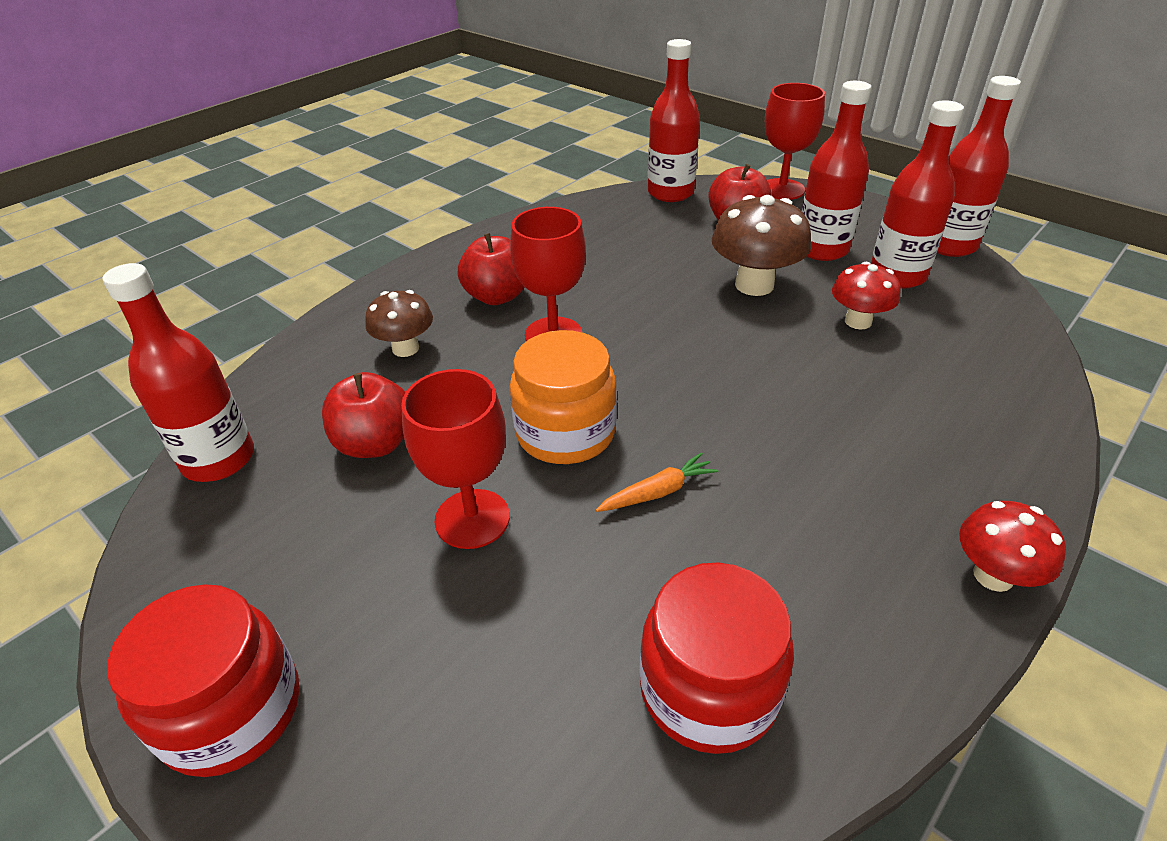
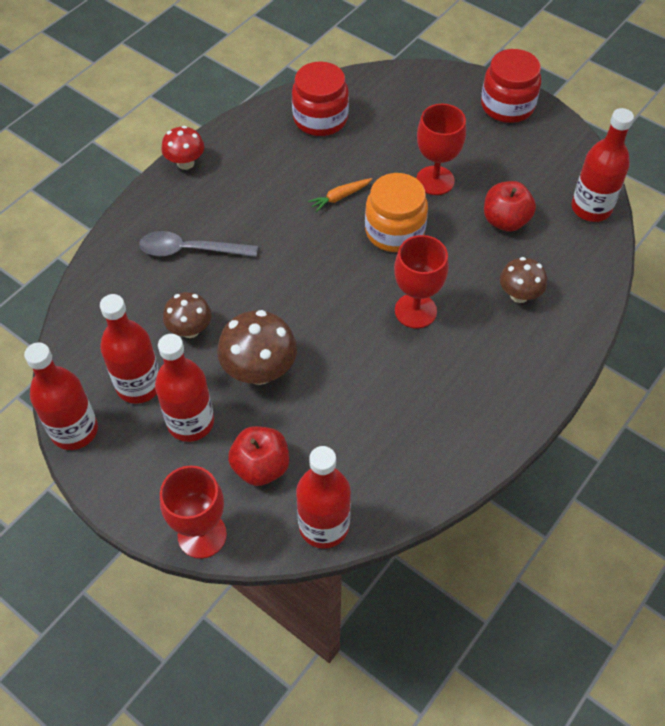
camera: 175 degrees right, 15 degrees up
red apple [458,233,525,305] -> none
red mushroom [832,262,901,329] -> brown mushroom [163,292,211,338]
none -> grey spoon [139,231,258,257]

